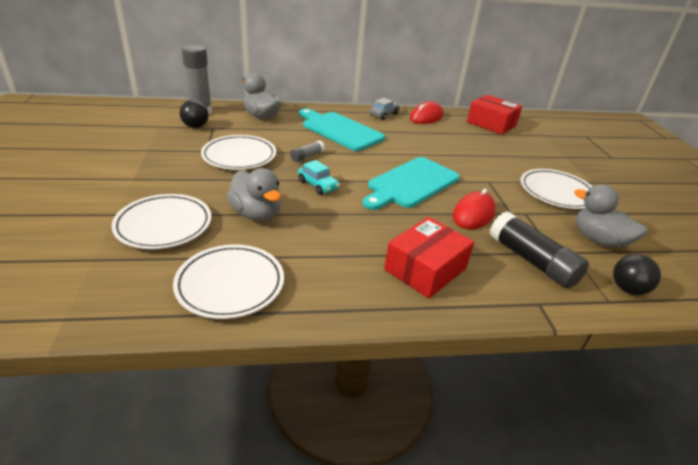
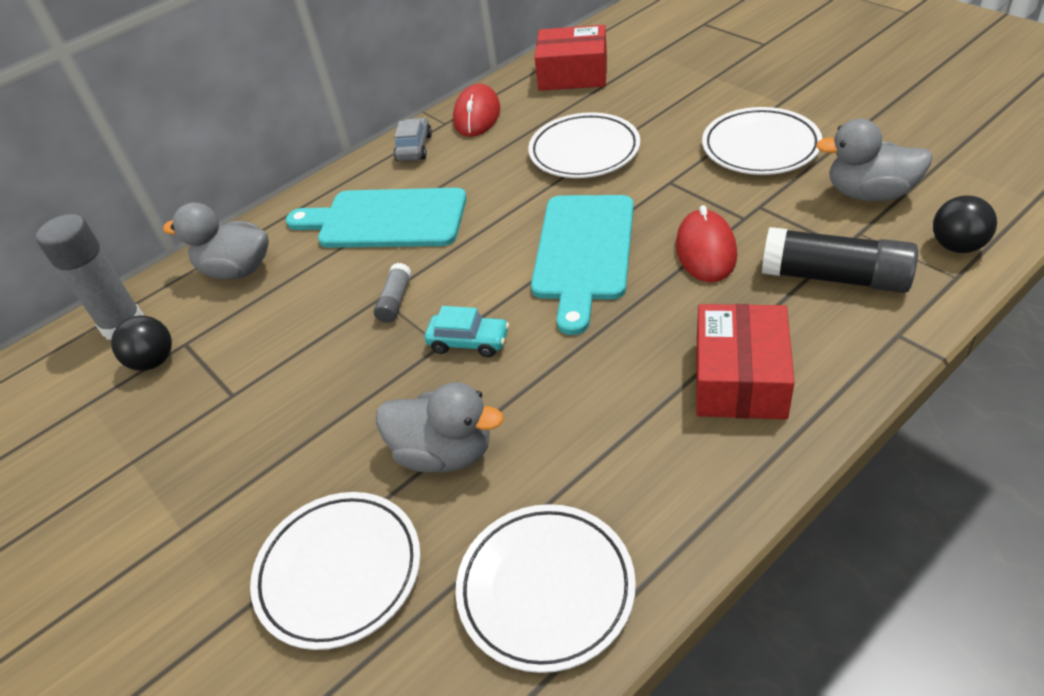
camera: 25 degrees left, 10 degrees up
white plate [201,135,276,170] -> white plate moved to [528,112,640,178]

